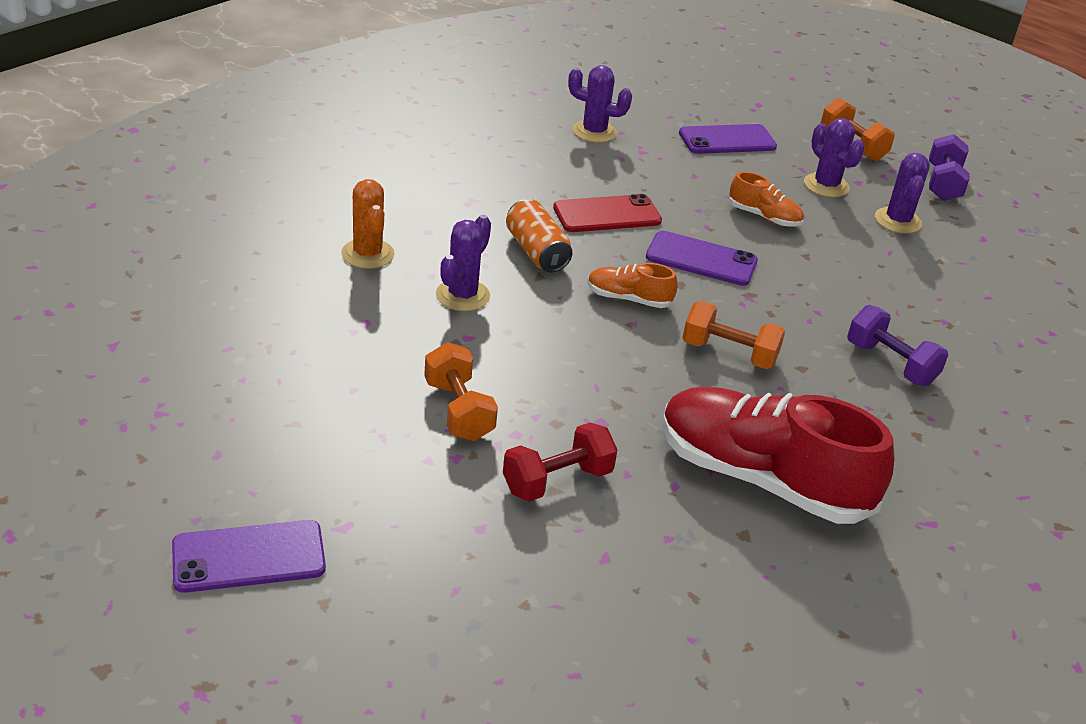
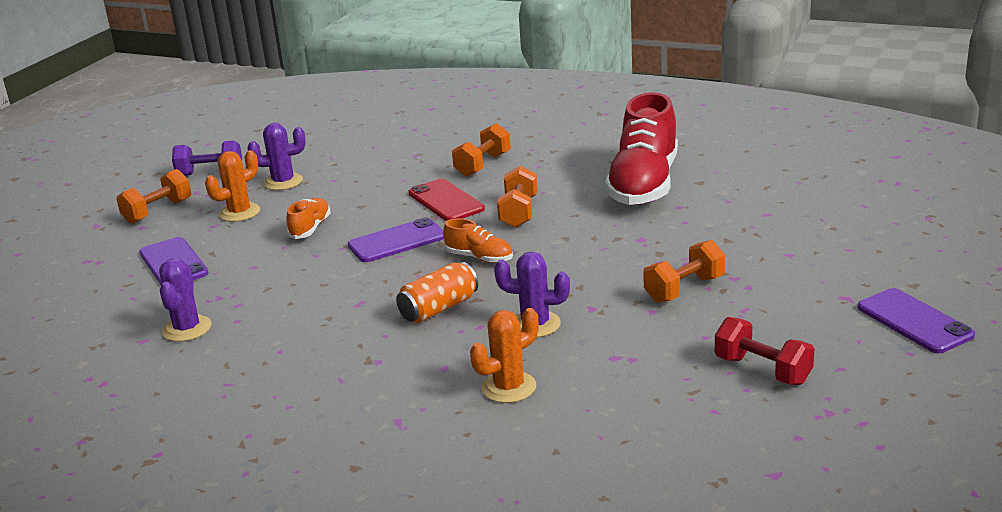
camera: 100 degrees left, 10 degrees down
red dumbbell [503,422,617,502] -> red dumbbell moved to [715,317,814,385]
red phone [553,194,662,232] -> red phone moved to [408,179,485,221]
orange shoe [588,263,678,308] -> orange shoe turned 60 degrees counterclockwise [443,218,513,263]
purple phone [646,231,758,286] -> purple phone turned 60 degrees clockwise [348,217,444,262]
purple cactus [804,118,865,197] -> orange cactus [205,150,260,222]
purple dumbbell [847,305,948,386] -> orange dumbbell [452,123,511,177]

